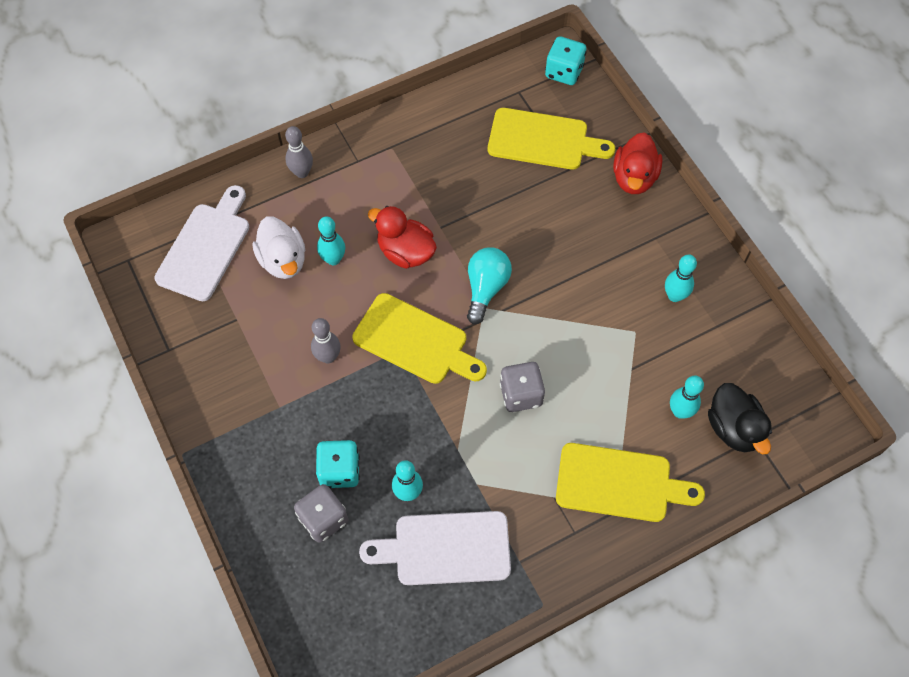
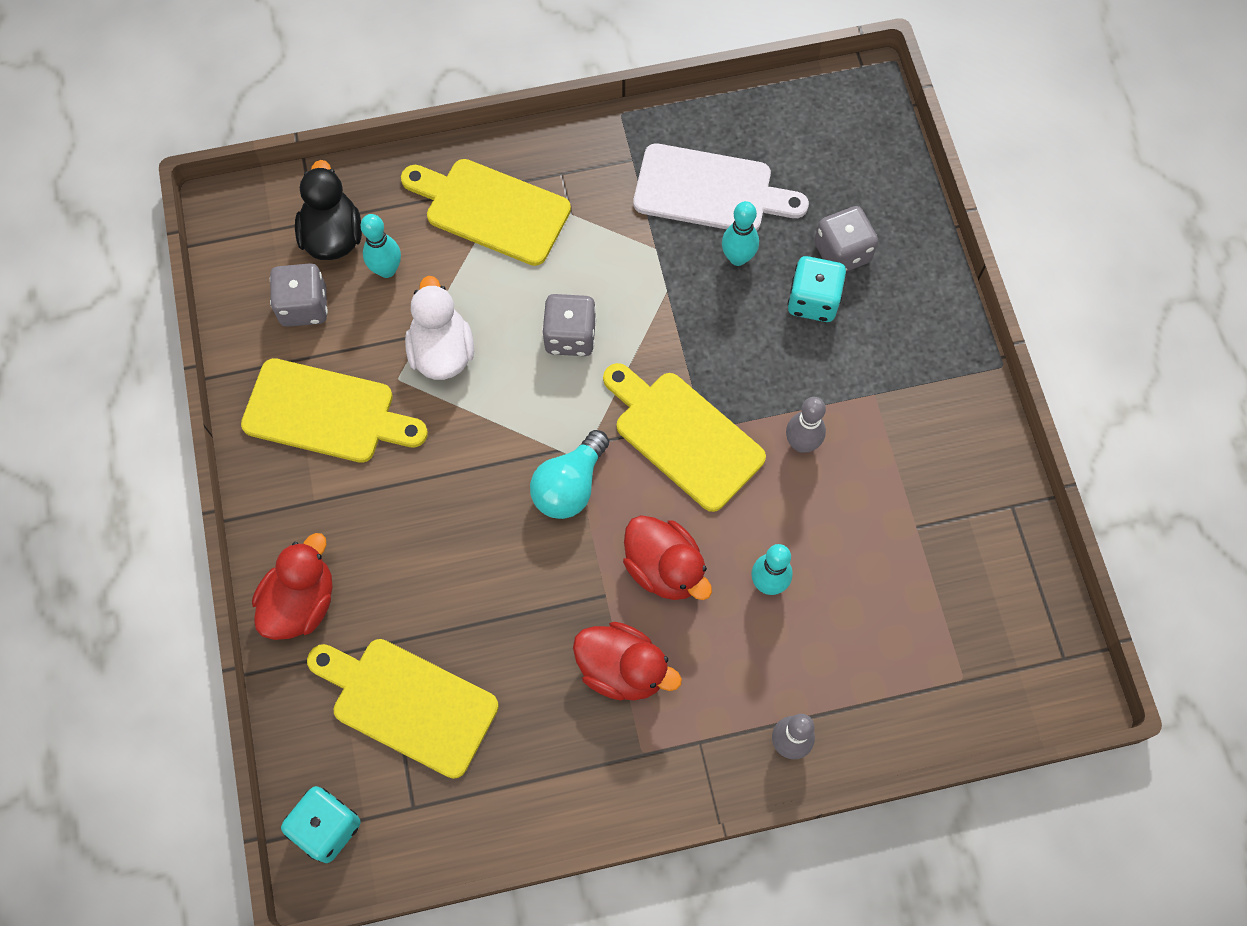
camera: 165 degrees left, 5 degrees up
white cutting board [154,185,249,301] -> none
white duck [252,216,305,279] -> white duck moved to [405,276,474,380]
turquoise bowling pin [665,254,697,302] -> yellow cutting board [241,358,428,463]
none -> grey dice [270,263,328,327]
none -> red duck [573,622,682,700]

